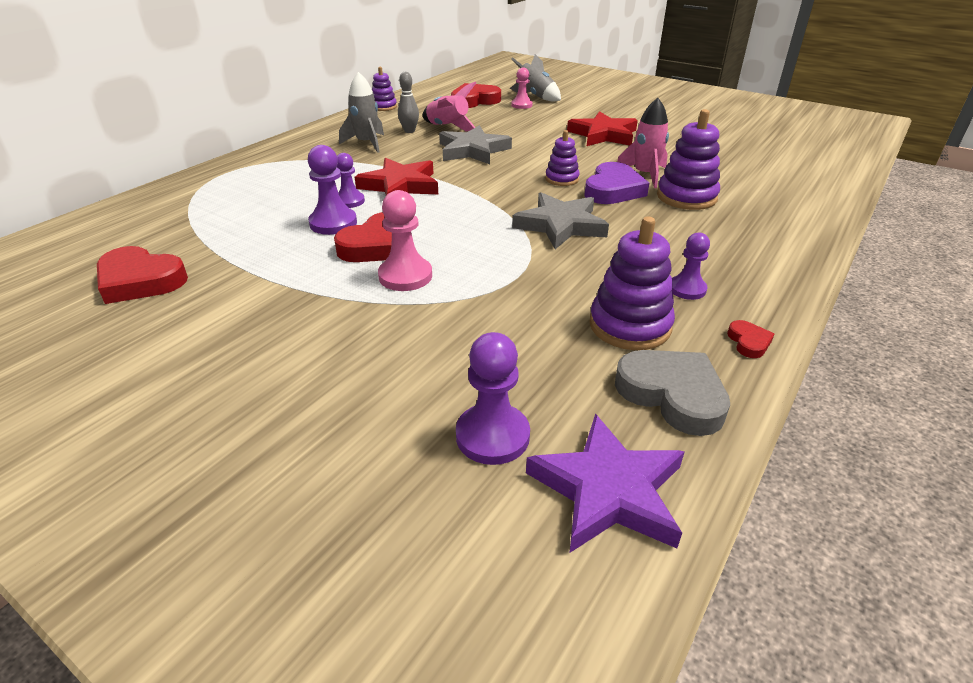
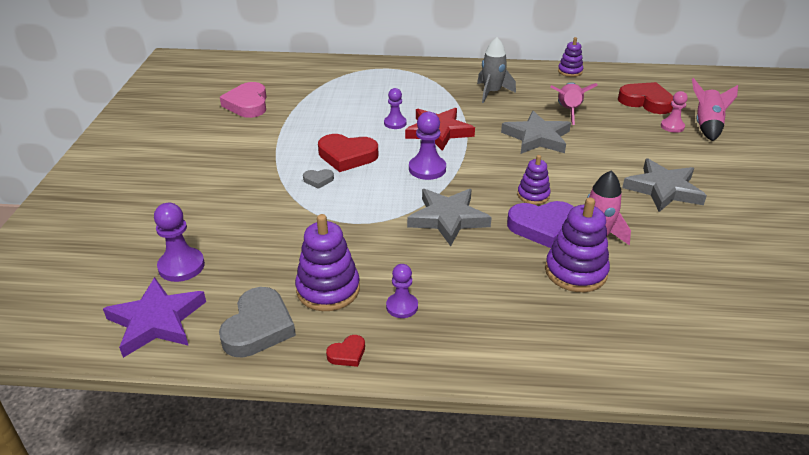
camera: 60 degrees right, 0 degrees up
red heart [97,246,188,304] -> pink heart [220,82,266,118]
purple pawn [308,145,357,235] -> purple pawn moved to [409,112,446,180]
pink pawn [378,190,432,291] -> grey heart [303,169,334,189]
grey bowling pin [398,72,419,133] -> none
grey rocket [509,54,561,102] -> pink rocket [692,78,738,141]
red star [567,111,638,146] -> grey star [622,158,707,212]

